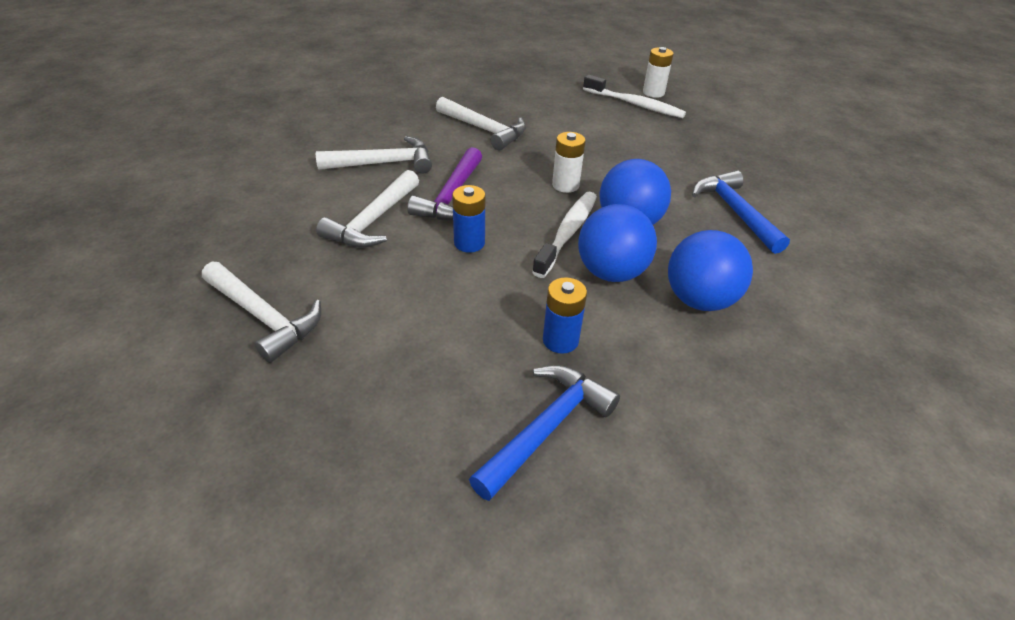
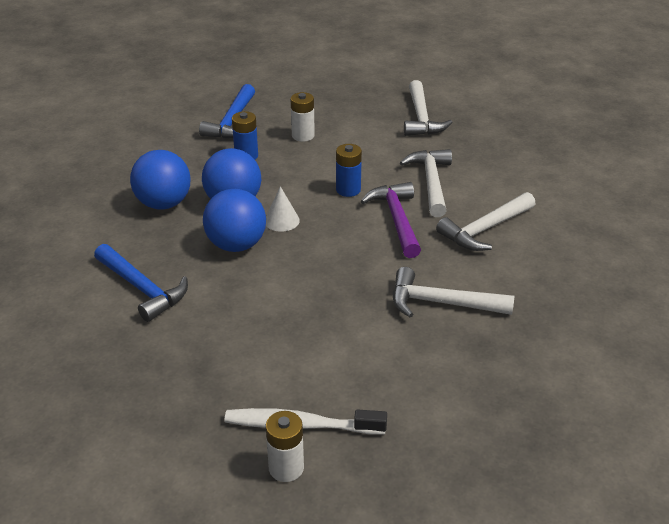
camera: 155 degrees right, 5 degrees down
white hammer [202,262,321,363] -> white hammer turned 105 degrees counterclockwise [404,80,453,136]
white toothbrush [532,192,597,278] -> white cone [266,186,300,232]
white battery [552,132,586,193] -> white battery moved to [291,92,315,142]

